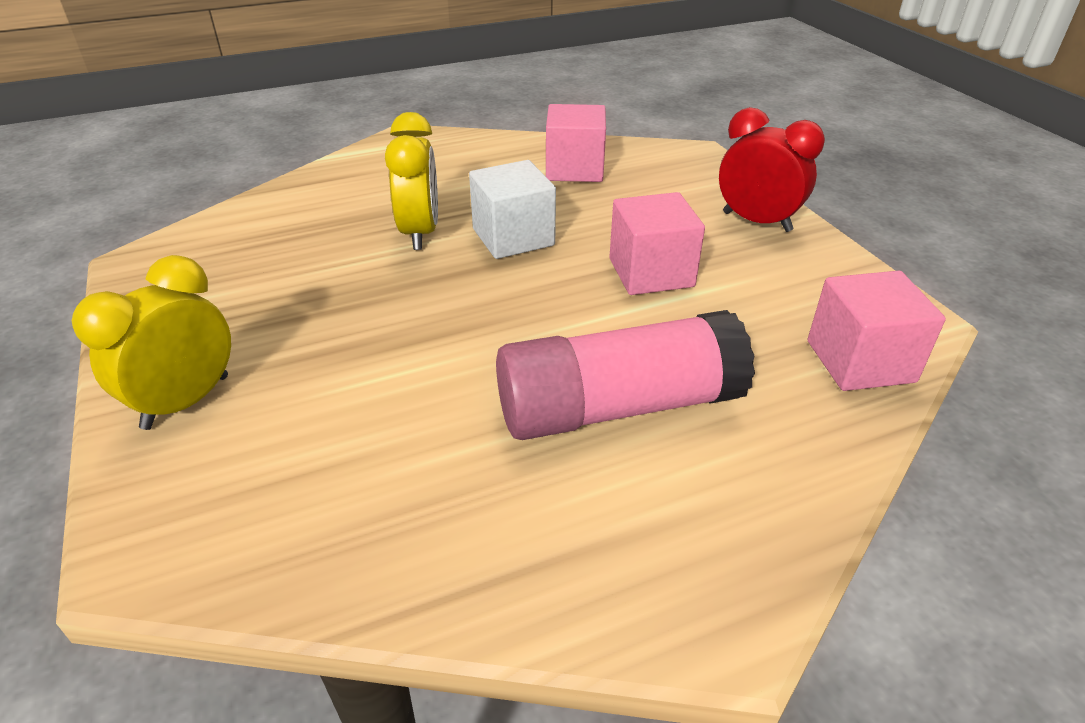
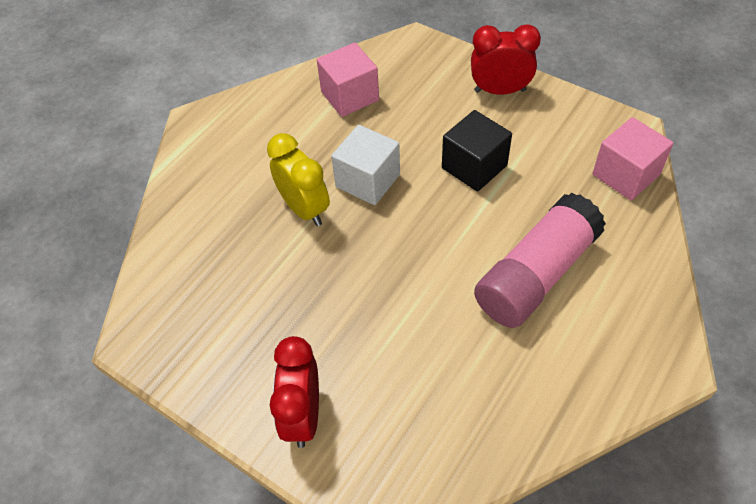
camera: 30 degrees left, 15 degrees up
yellow clock [72,255,231,430] -> red clock [270,336,319,448]
pink cube [609,192,705,295] -> black cube [442,110,512,192]

